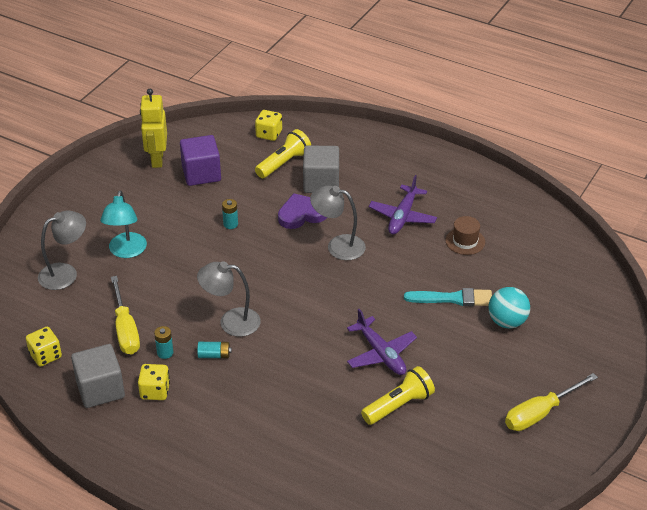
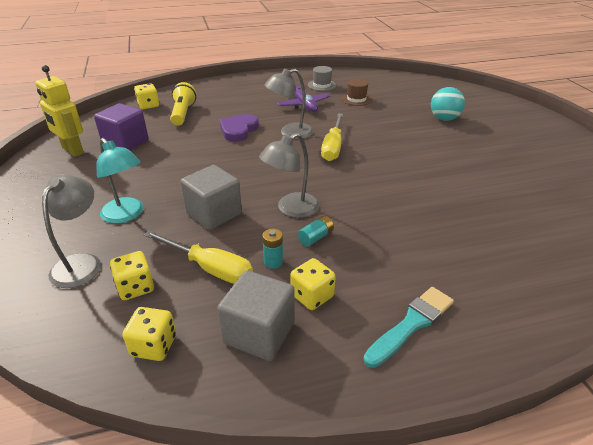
camera: 45 degrees left, 5 degrees down
turquoise battery [222,199,238,229] -> none
grey cube [303,146,339,193] -> grey cube moved to [180,165,242,230]
purple plane [347,309,417,375] -> none
yellow flashlight [361,366,435,425] -> none
turquoise brush [404,288,492,306] -> turquoise brush moved to [363,287,454,368]
yellow screwdriver [505,373,598,431] -> yellow screwdriver moved to [321,113,343,161]
none -> yellow dice [110,251,154,300]
none -> grey hat [308,66,336,91]

